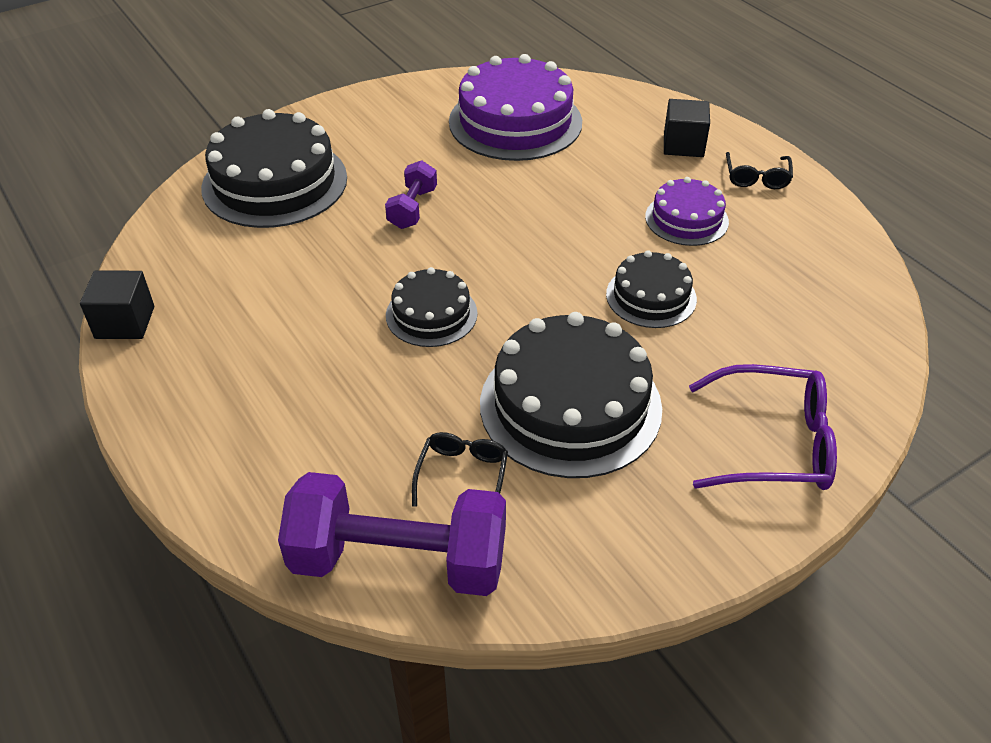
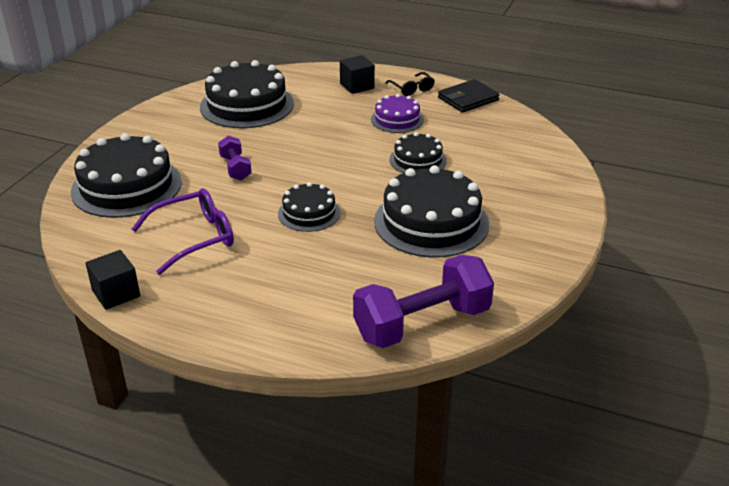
camera: 35 degrees left, 10 degrees down
black glasses [412,432,508,506] -> none
purple cake [449,54,582,161] -> black cake [200,60,294,128]
purple glasses [689,364,837,490] -> purple glasses moved to [132,188,234,275]
none -> black wallet [438,79,500,113]

